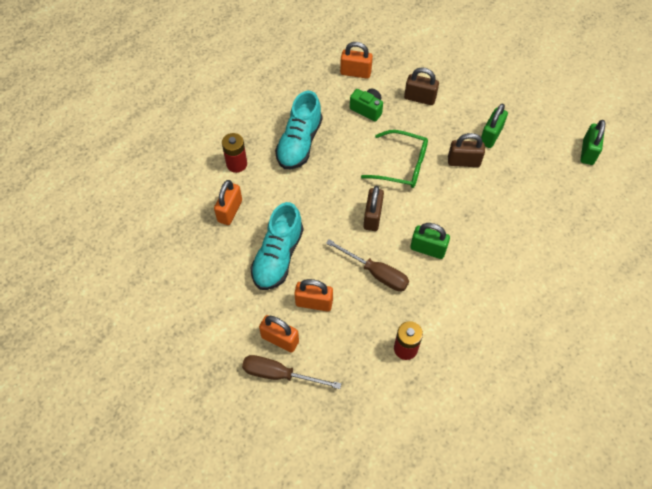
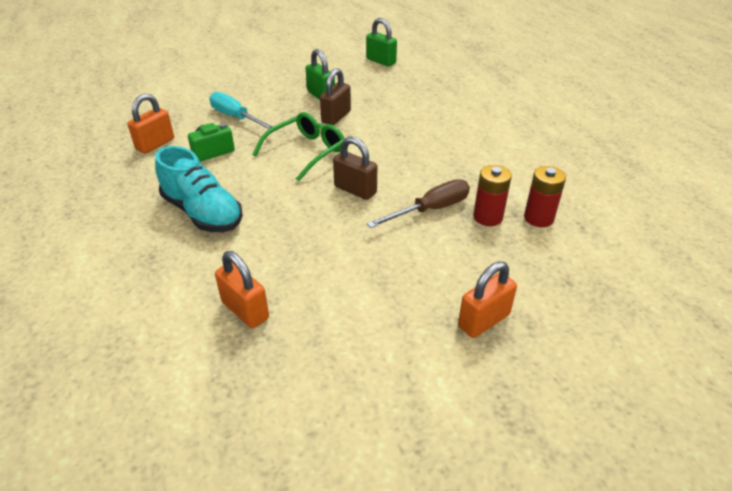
camera: 65 degrees left, 20 degrees down
red battery [222,133,247,173] -> red battery moved to [473,165,512,226]
brown screwdriver [242,355,341,389] -> none
turquoise shoe [250,202,303,290] -> none
orange padlock [294,279,333,312] -> none
brown padlock [404,67,439,105] -> turquoise screwdriver [209,92,273,129]
green padlock [410,223,450,259] -> none

